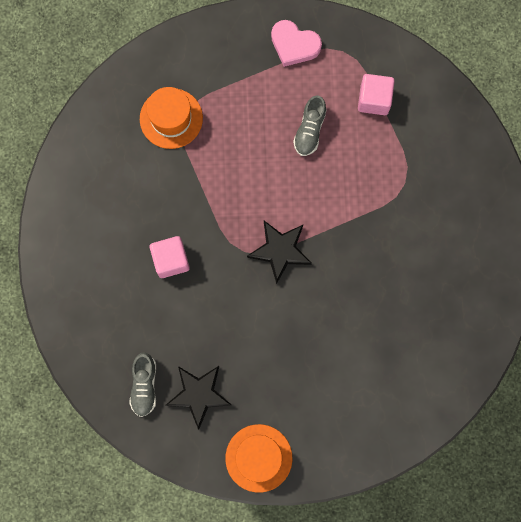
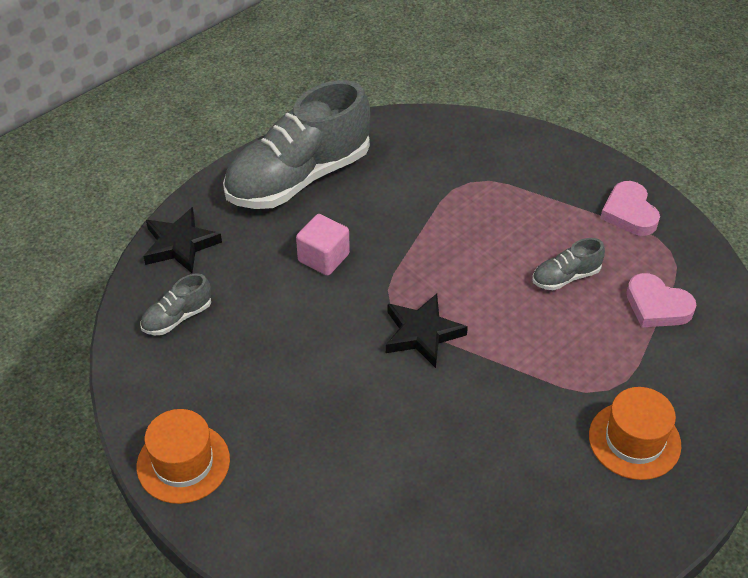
camera: 50 degrees right, 30 degrees down
orange hat [140,87,203,149] -> orange hat moved to [589,387,681,480]
black star [165,366,231,430] -> black star moved to [143,207,222,273]
pink cube [358,74,395,115] -> pink heart [626,273,696,327]
none -> grey shoe [223,80,370,209]

